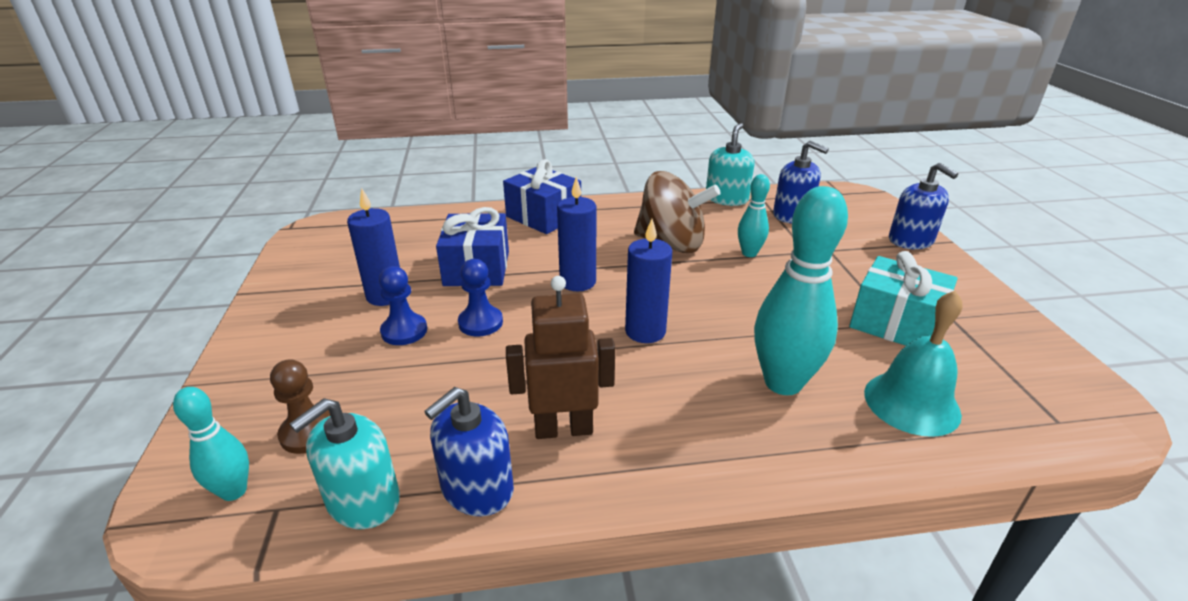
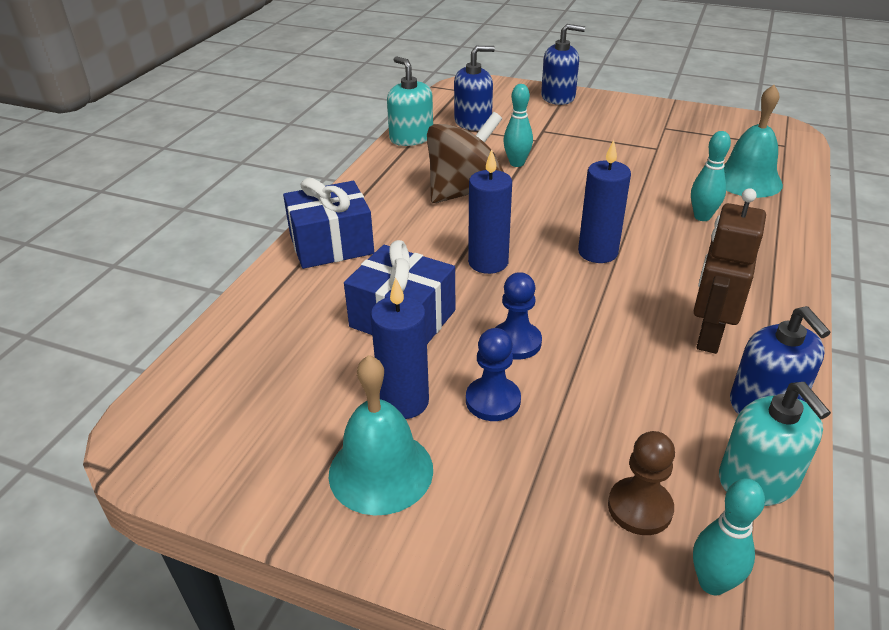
camera: 60 degrees left, 5 degrees up
turquoise bowling pin [754,186,848,395] -> turquoise bowling pin [691,131,731,221], size x0.53
turquoise gift [849,251,958,346] -> none
none -> turquoise bell [329,355,433,516]

